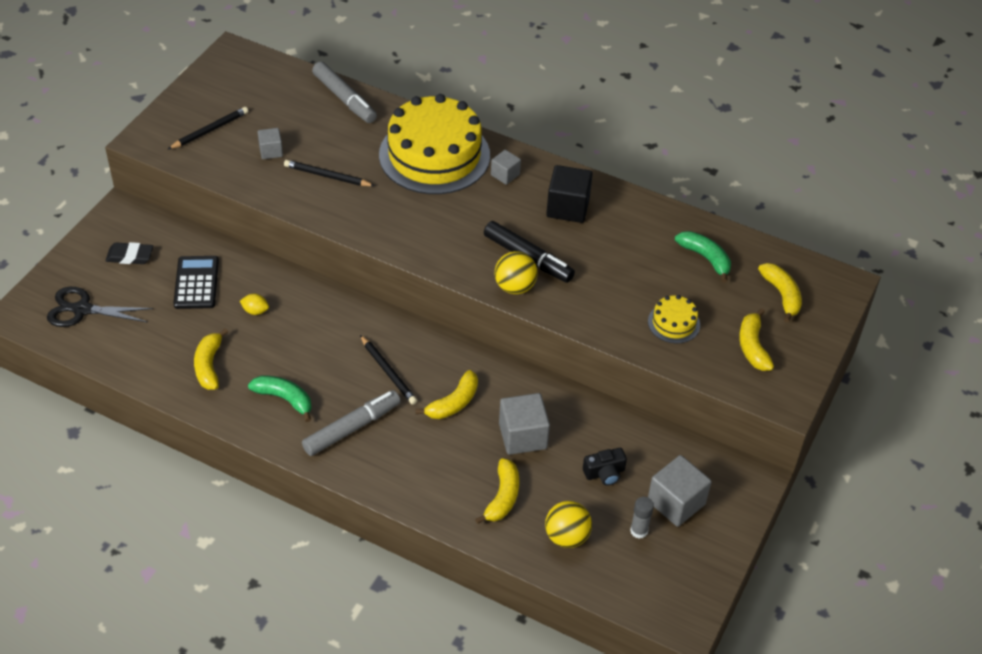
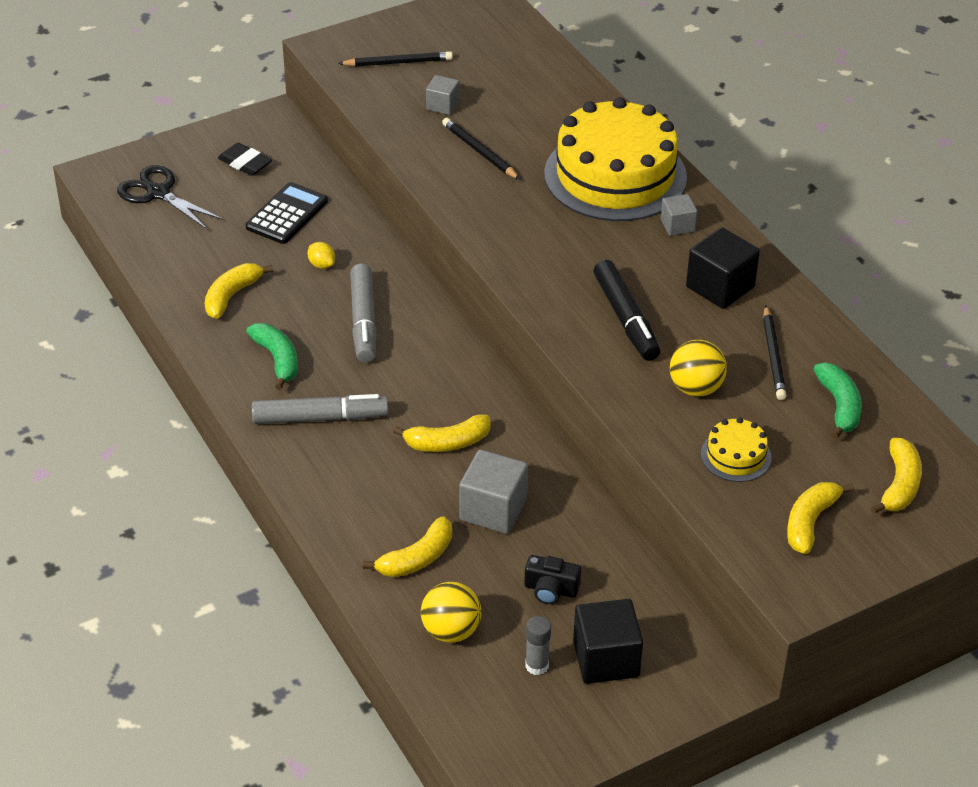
camera: 35 degrees right, 5 degrees down
grey marker [312,62,377,123] -> grey marker moved to [350,263,377,363]
black pencil [360,335,417,405] -> black pencil moved to [763,305,787,400]
yellow ball [495,251,538,294] -> yellow ball moved to [670,340,727,396]
grey cube [648,455,711,527] -> black cube [573,599,643,684]

